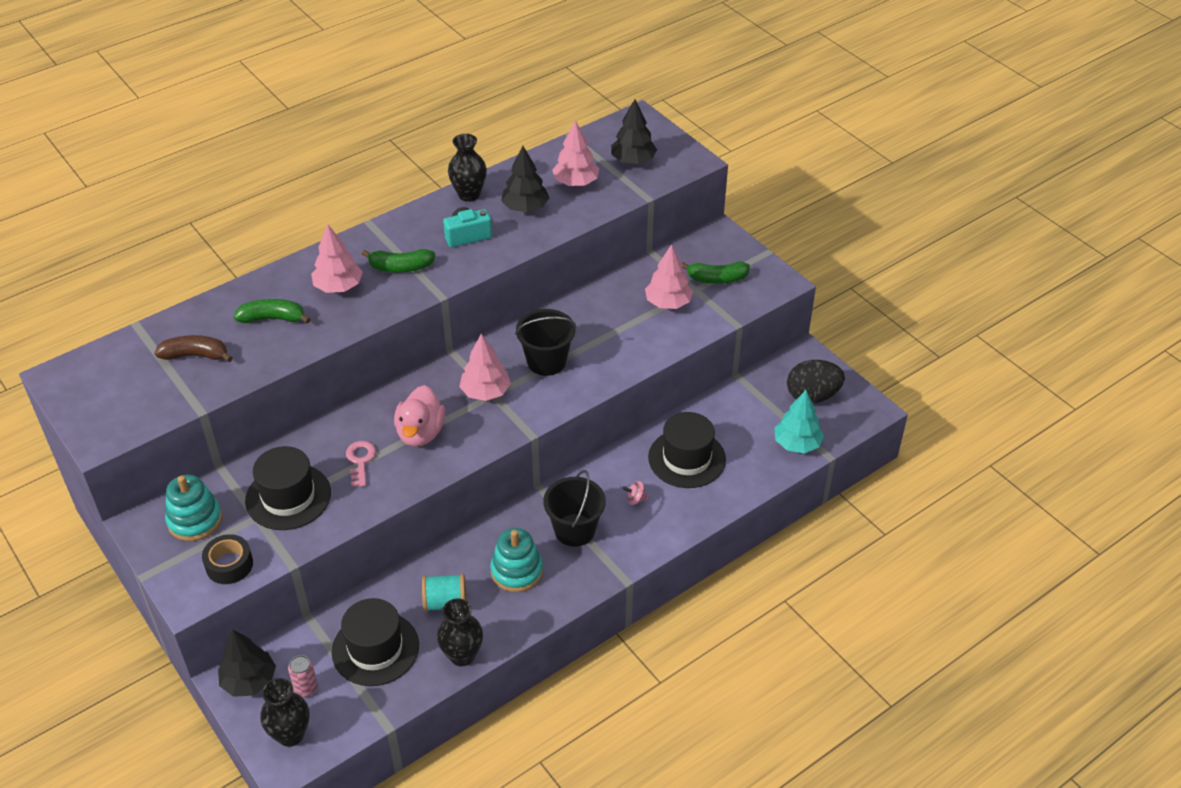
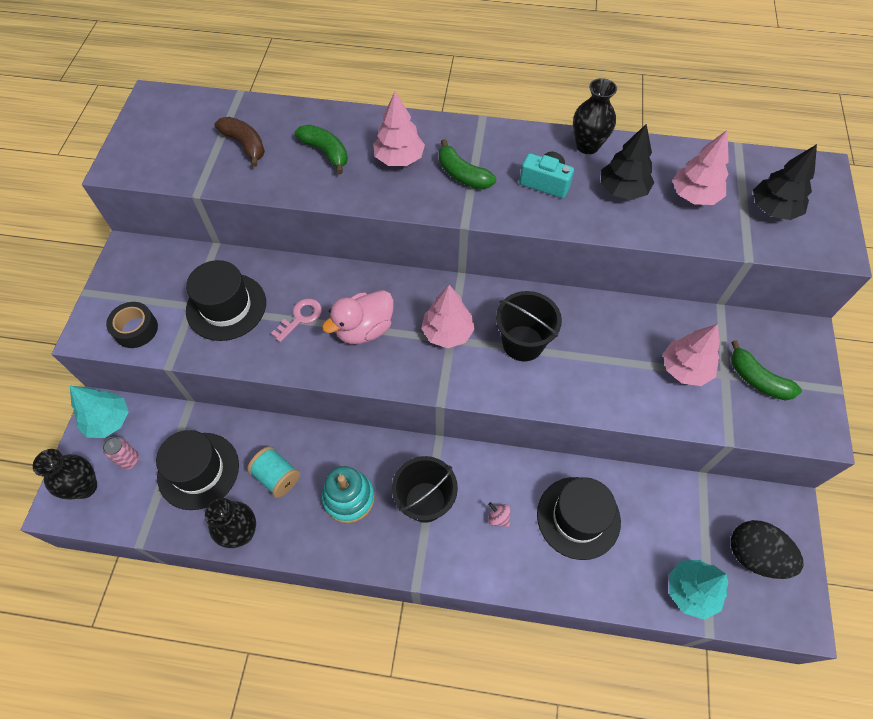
camera: 45 degrees right, 15 degrees up
turquoise stacking toy [165,475,222,541] -> none
black tree [218,629,276,697] -> turquoise tree [70,386,129,438]

